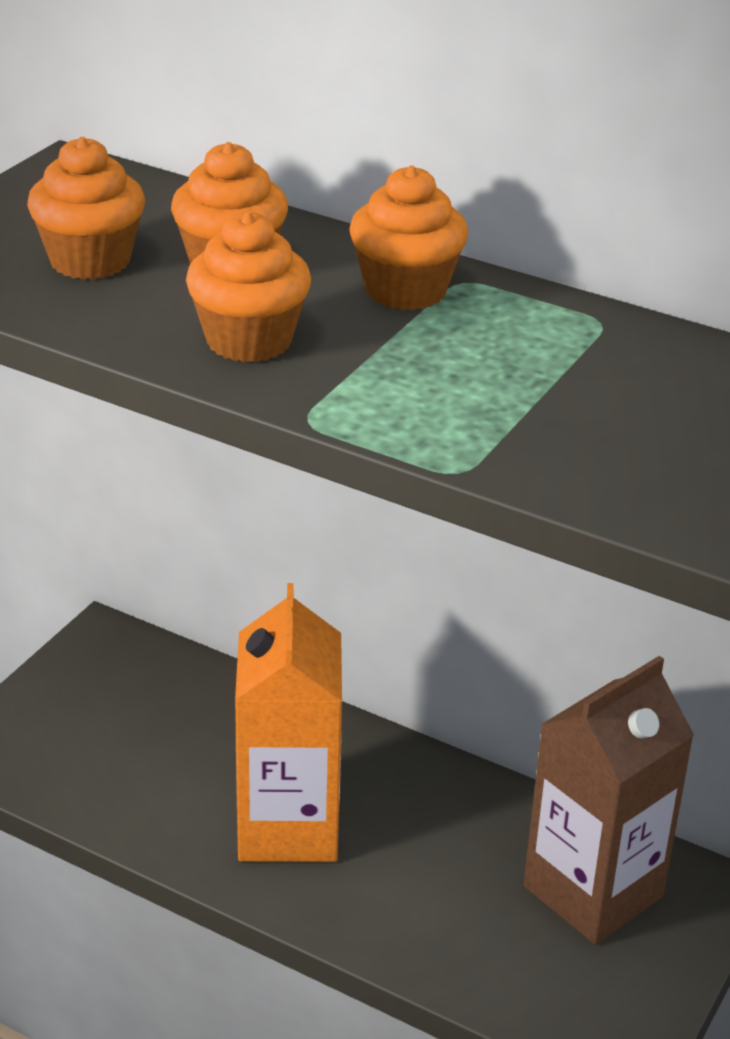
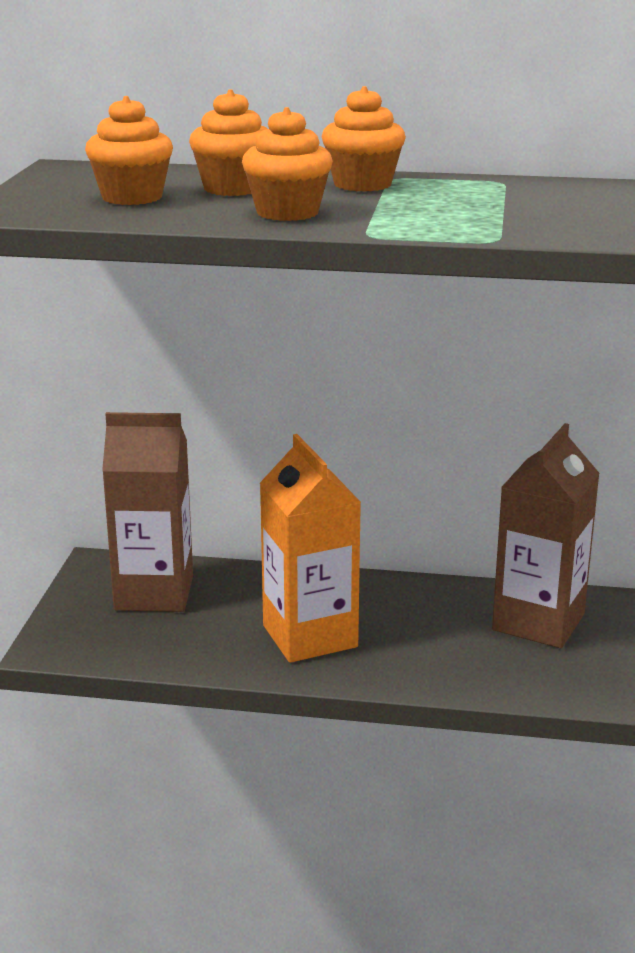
camera: 20 degrees left, 10 degrees down
none -> brown carton [102,412,193,612]

